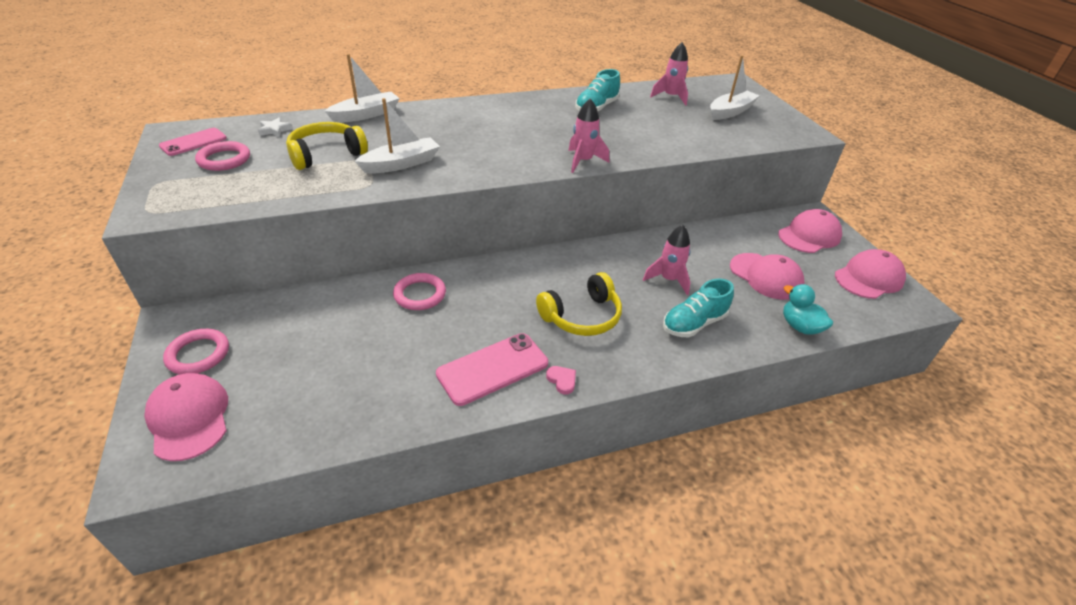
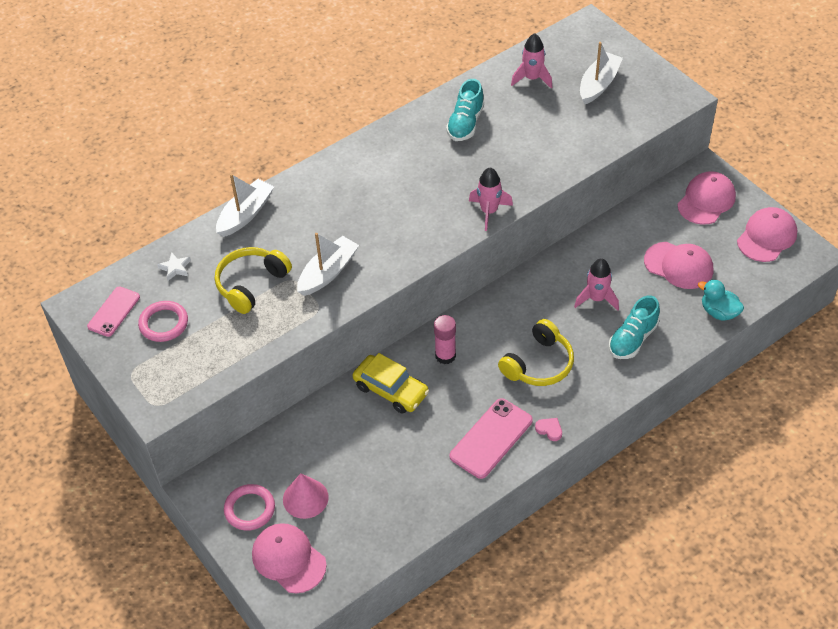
camera: 15 degrees left, 10 degrees up
pink ring [393,273,446,310] -> yellow car [353,353,429,414]
none -> pink cone [283,474,329,519]
none -> pink glue stick [434,315,456,364]

